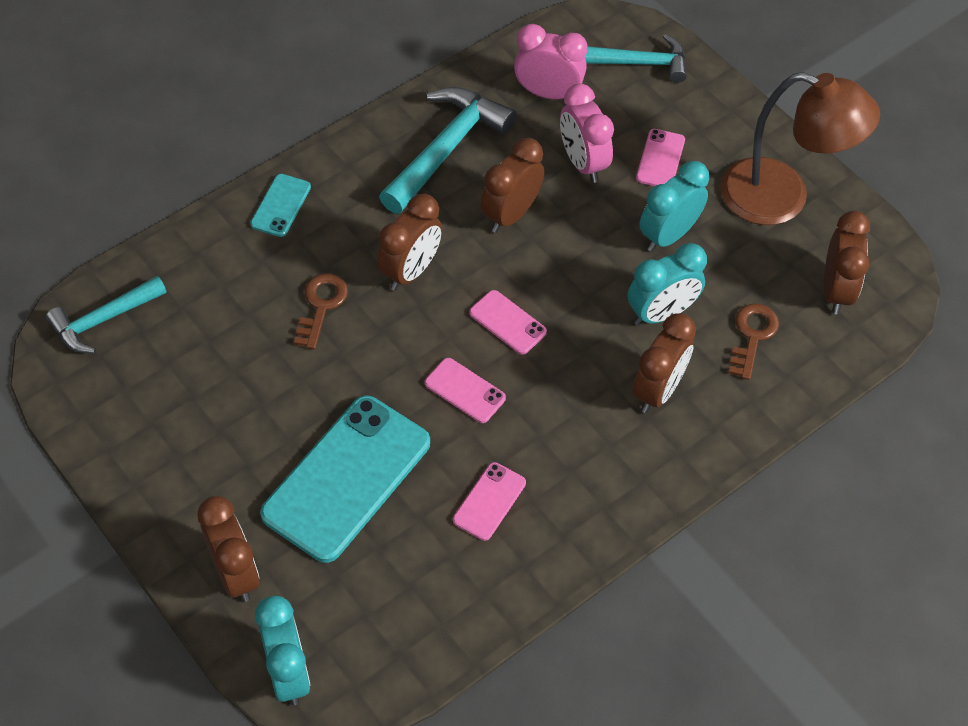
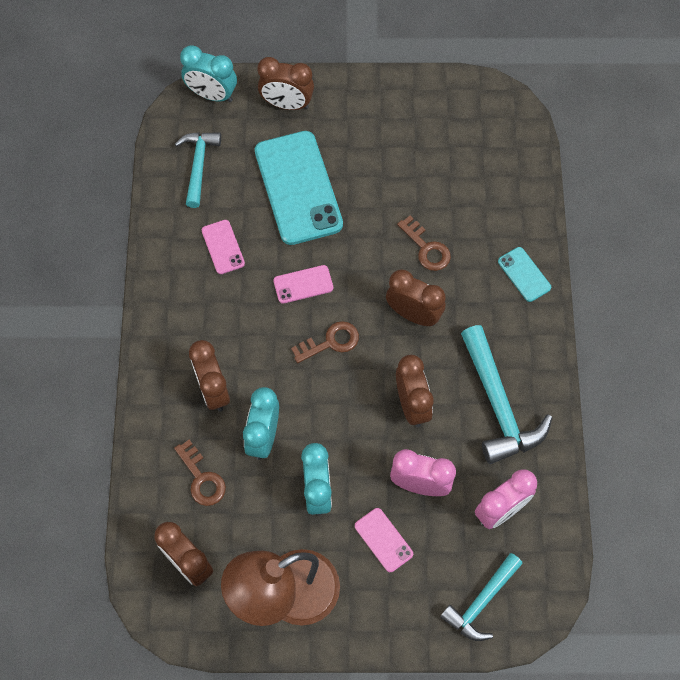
camera: 130 degrees right, 10 degrees up
turquoise hammer [46,276,166,353] -> turquoise hammer moved to [175,132,221,208]
brown clock [377,194,442,291] -> brown clock turned 135 degrees clockwise [386,270,445,326]
pink phone [469,290,547,355] -> brown key [291,321,359,363]

